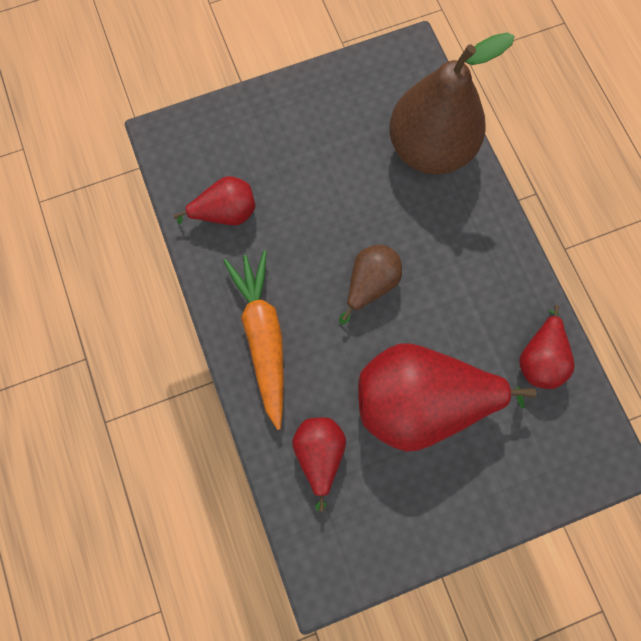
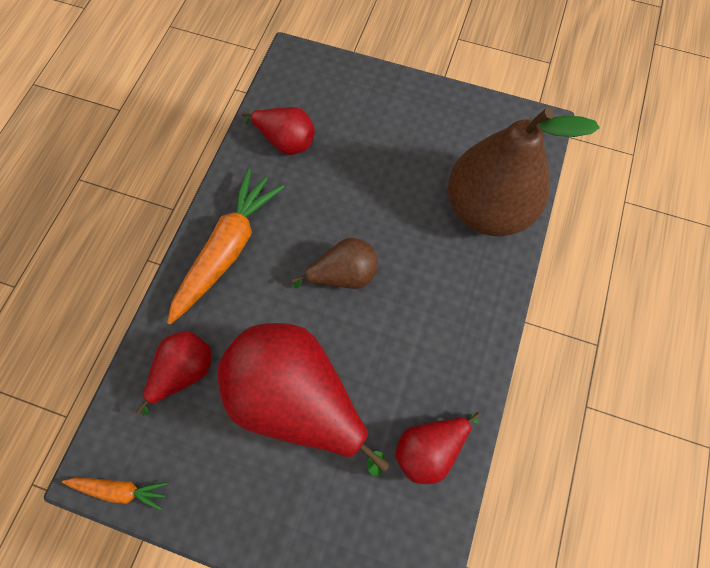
camera: 40 degrees right, 5 degrees down
none -> orange carrot [62,478,168,510]

